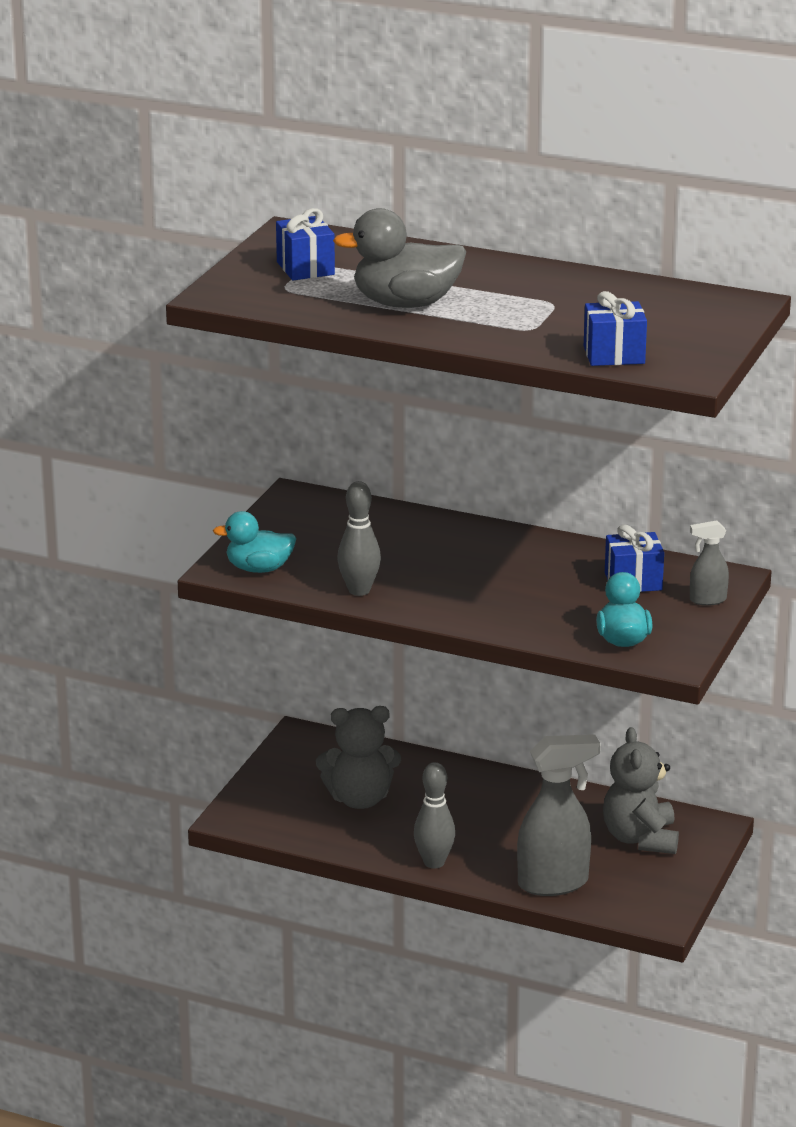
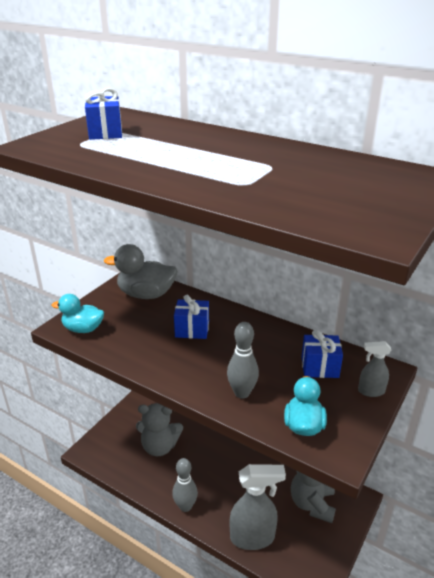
camera: 10 degrees right, 5 degrees up
grey duck [333,208,466,308] -> grey duck moved to [104,244,178,299]
grey bowling pin [337,481,381,596] -> grey bowling pin moved to [227,322,259,399]
blue gift [584,291,647,366] -> blue gift moved to [174,295,209,339]

